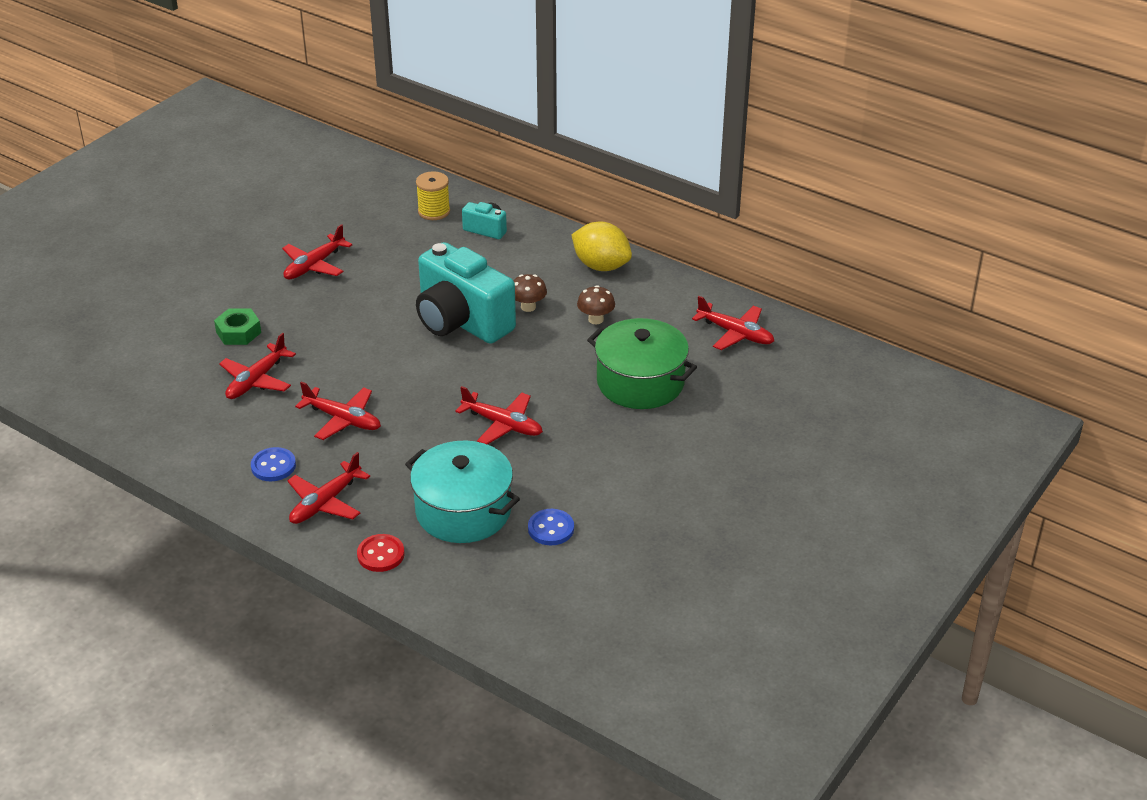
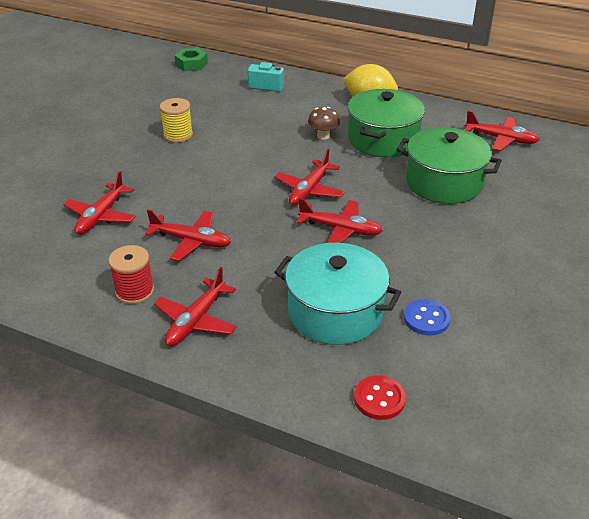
camera: 10 degrees left, 0 degrees up
green nut [214,308,261,345] -> green nut moved to [174,48,208,71]
blue button [251,447,296,481] -> red spool [108,245,154,304]
red plane [282,224,352,279] -> red plane moved to [275,149,345,206]
red button [357,534,404,572] -> red button moved to [354,375,406,420]
yellow spool [416,171,450,220] -> yellow spool moved to [160,98,193,143]
turquoise camera [416,242,516,344] -> none
brown mushroom [577,285,615,324] -> green pot [348,89,425,158]

